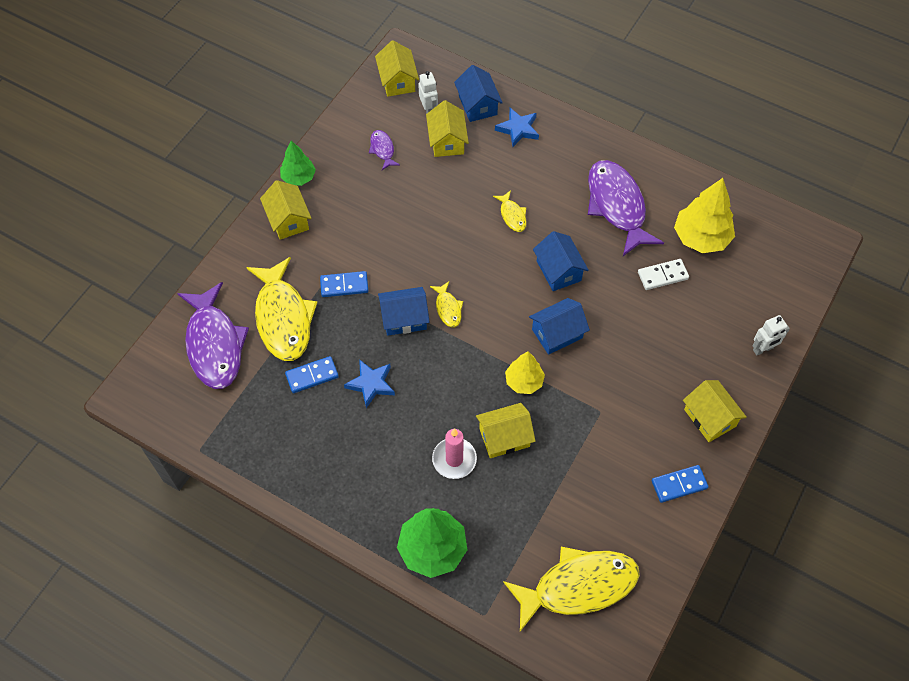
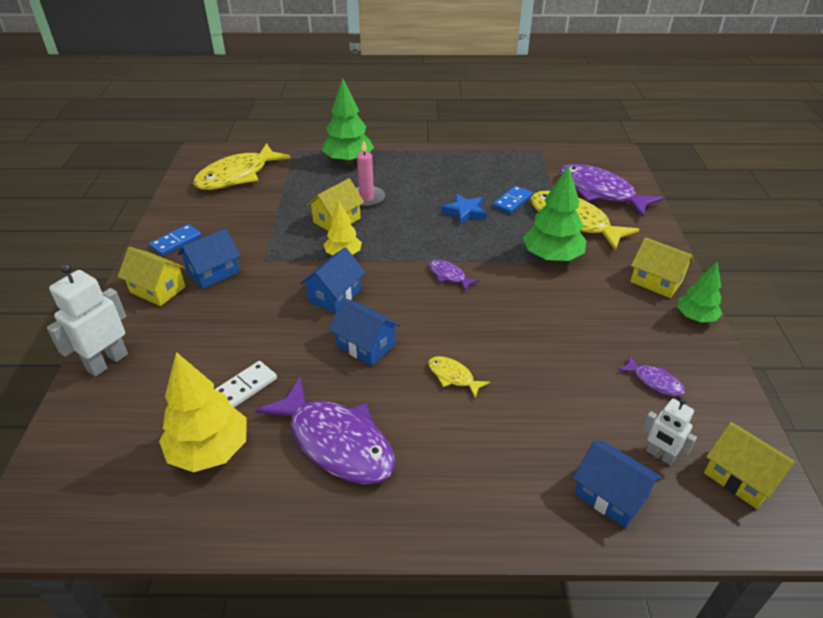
camera: 150 degrees right, 20 degrees down
blue domino [320,271,368,297] -> green tree [523,165,586,262]
blue house [378,287,430,336] -> blue house moved to [178,228,241,289]
yellow house [426,100,469,157] -> none
yellow fish [430,282,463,327] -> purple fish [429,259,479,291]
blue star [495,108,539,147] -> none
white robot [752,315,790,355] -> white robot [47,263,128,377], size x1.66

